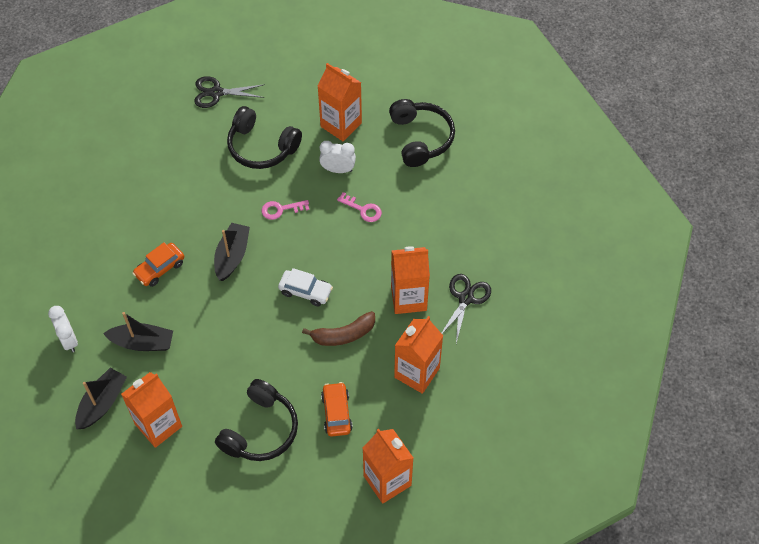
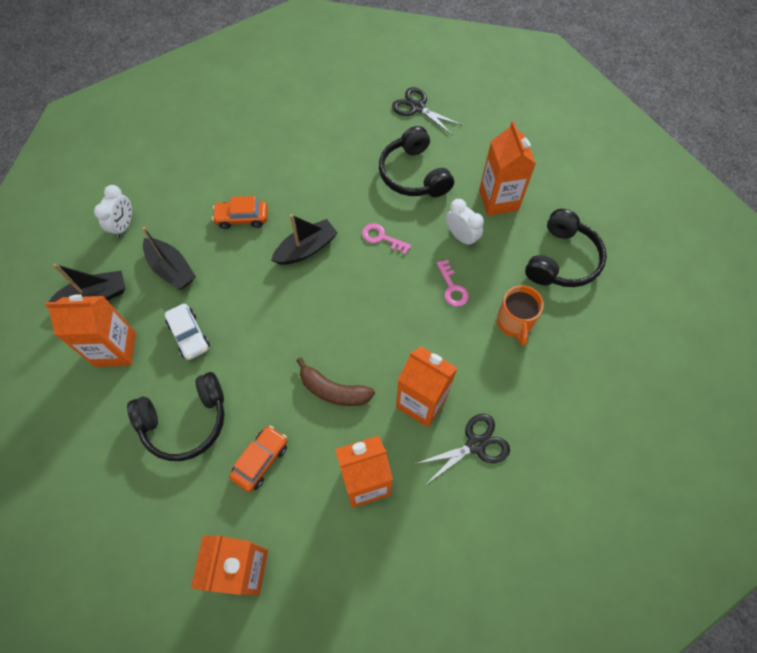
camera: 40 degrees right, 5 degrees up
white car [278,268,333,306] -> white car moved to [165,304,210,360]
none -> orange mug [497,285,544,346]

